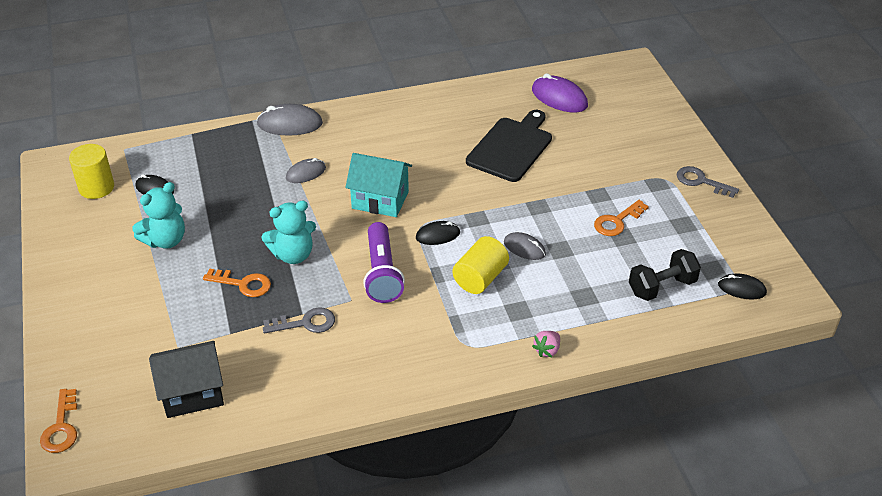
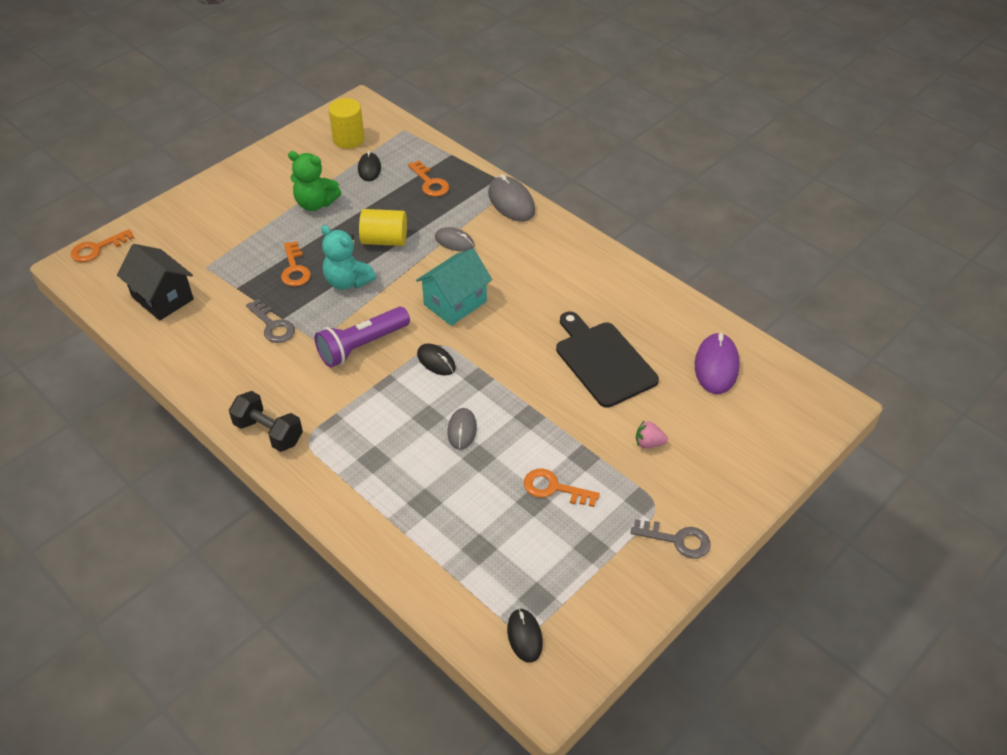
camera: 60 degrees right, 5 degrees up
turquoise teddy bear [132,182,185,249] -> green teddy bear [288,151,341,211]
turquoise house [345,153,412,217] -> turquoise house turned 60 degrees clockwise [416,248,492,326]
yellow cylinder [452,236,509,294] -> yellow cylinder moved to [359,209,407,246]
black cutting board [466,110,552,182] -> black cutting board turned 120 degrees counterclockwise [556,311,659,408]
pink strawberry [532,331,560,357] -> pink strawberry moved to [636,421,668,449]
black dumbbell [629,249,701,301] -> black dumbbell moved to [229,391,303,452]
grey key [677,166,739,198] -> grey key turned 105 degrees clockwise [630,519,711,559]
none -> orange key [408,160,449,197]

